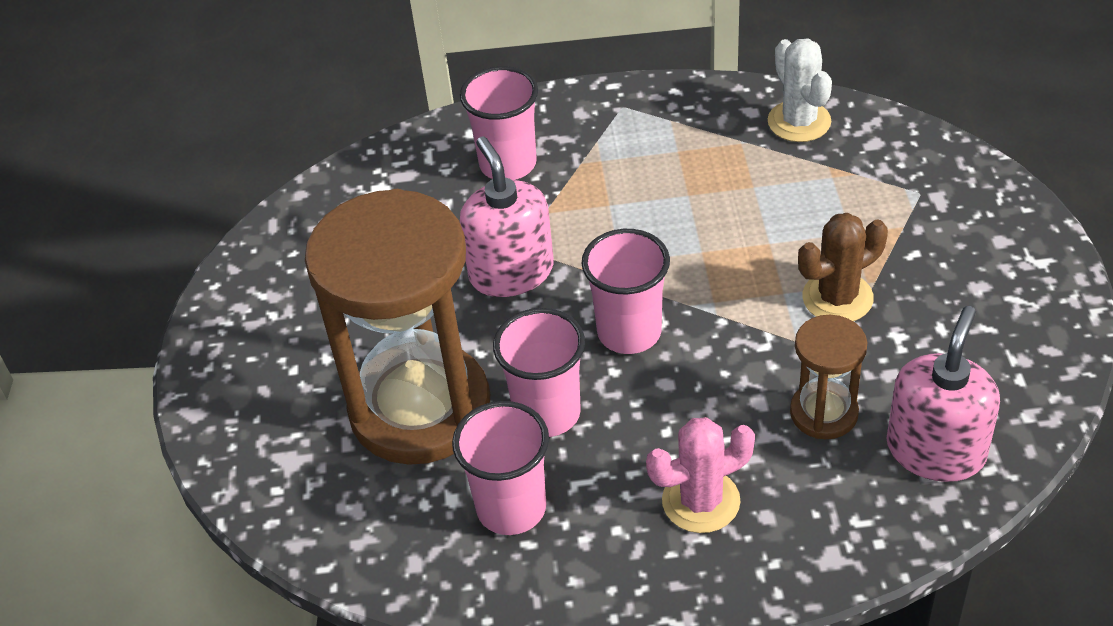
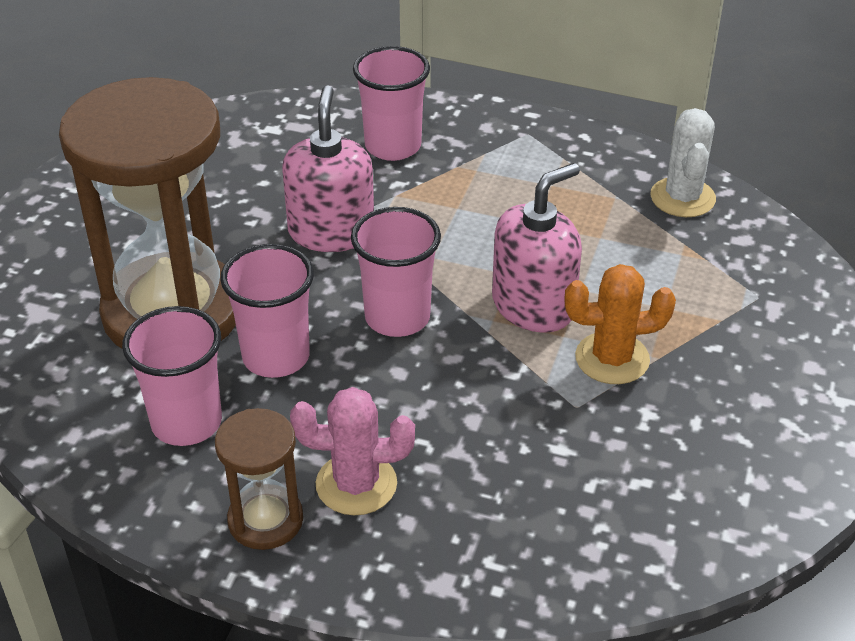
camera: 20 degrees right, 5 degrees down
brown hourglass [790,315,867,439] -> brown hourglass moved to [215,408,303,550]
brown cactus [798,213,888,321] -> orange cactus [564,264,676,384]
pink soap dispenser [887,306,1000,482] -> pink soap dispenser moved to [492,163,582,333]

